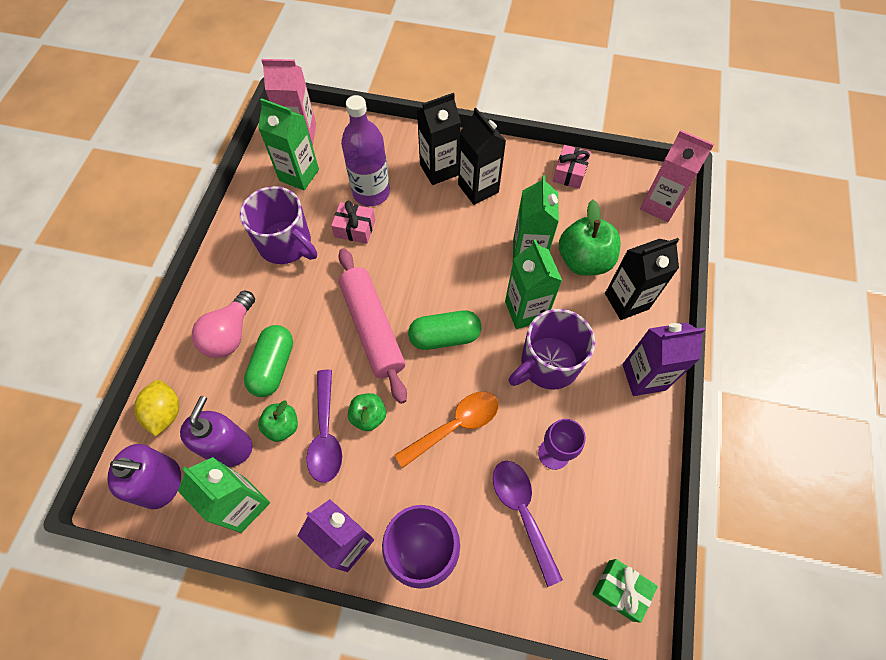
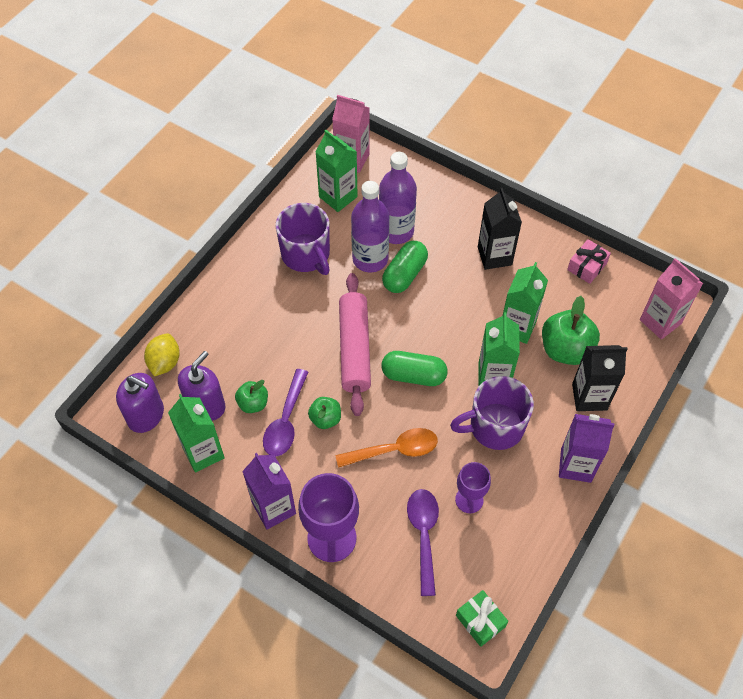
camera: 20 degrees right, 5 degrees down
pink light bulb [192,290,255,358] -> none
green capsule [244,325,293,397] -> green capsule moved to [382,241,428,293]
pink gift [331,201,375,244] -> purple bottle [351,181,389,272]
black carton [417,93,461,185] -> none

